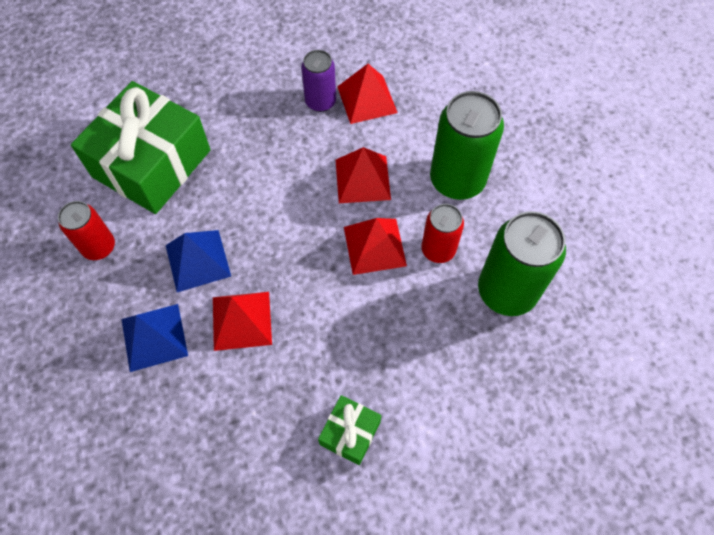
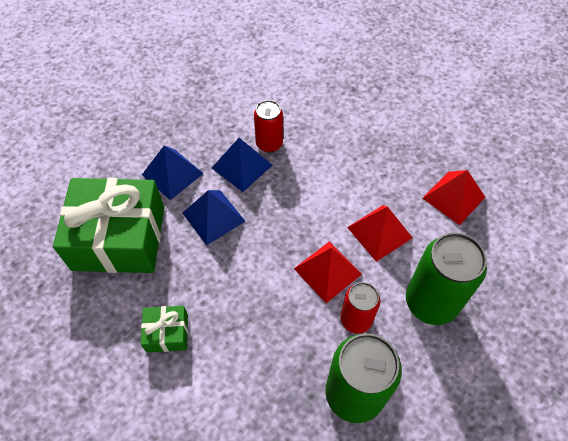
camera: 60 degrees right, 5 degrees down
red can [58,201,115,260] -> red can moved to [254,100,283,152]
green gift [71,81,211,214] -> green gift moved to [53,178,164,273]
red pyramid [213,292,272,351] -> blue pyramid [183,190,246,245]
purple can [301,50,336,112] -> none

